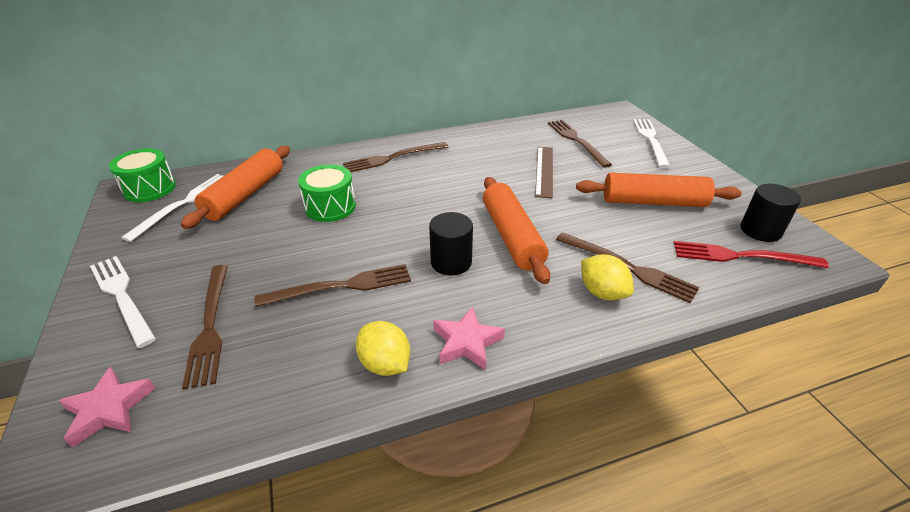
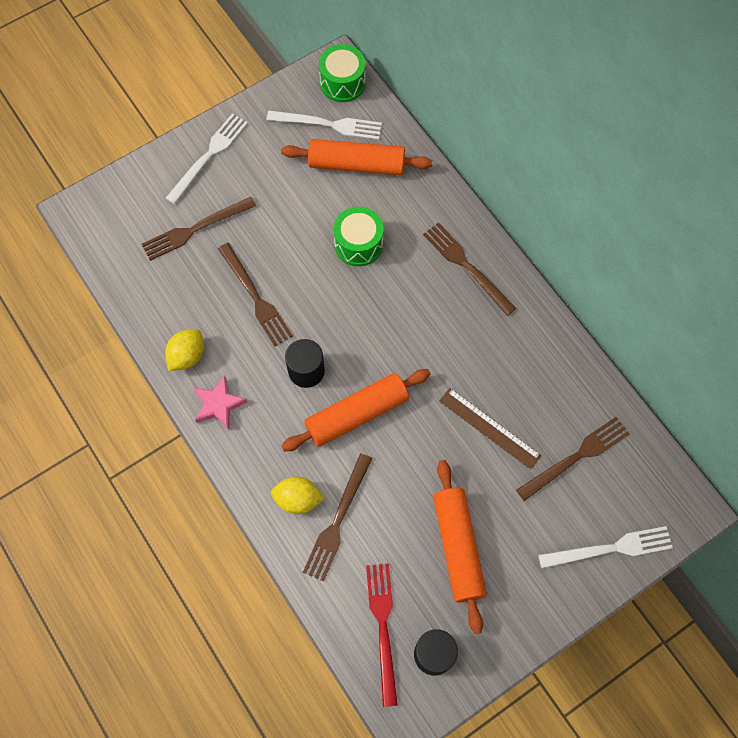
camera: 75 degrees right, 30 degrees up
pink star [58,367,156,447] -> none
brown ruler [535,147,553,198] -> brown ruler turned 45 degrees clockwise [439,388,541,469]
yellow lemon [581,254,634,300] -> yellow lemon turned 60 degrees clockwise [271,477,325,514]

